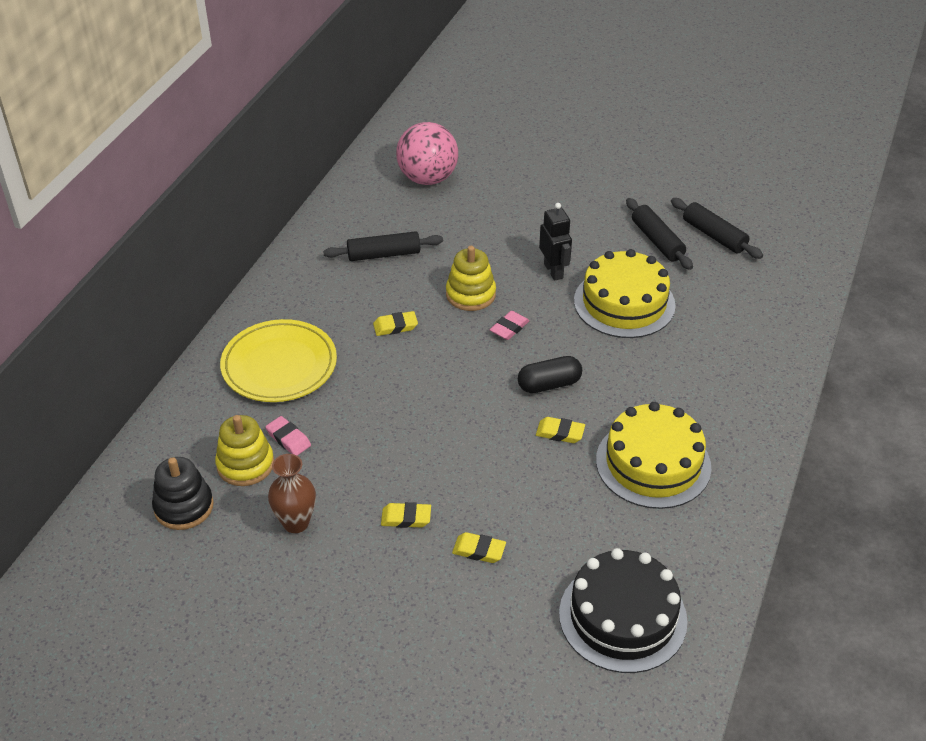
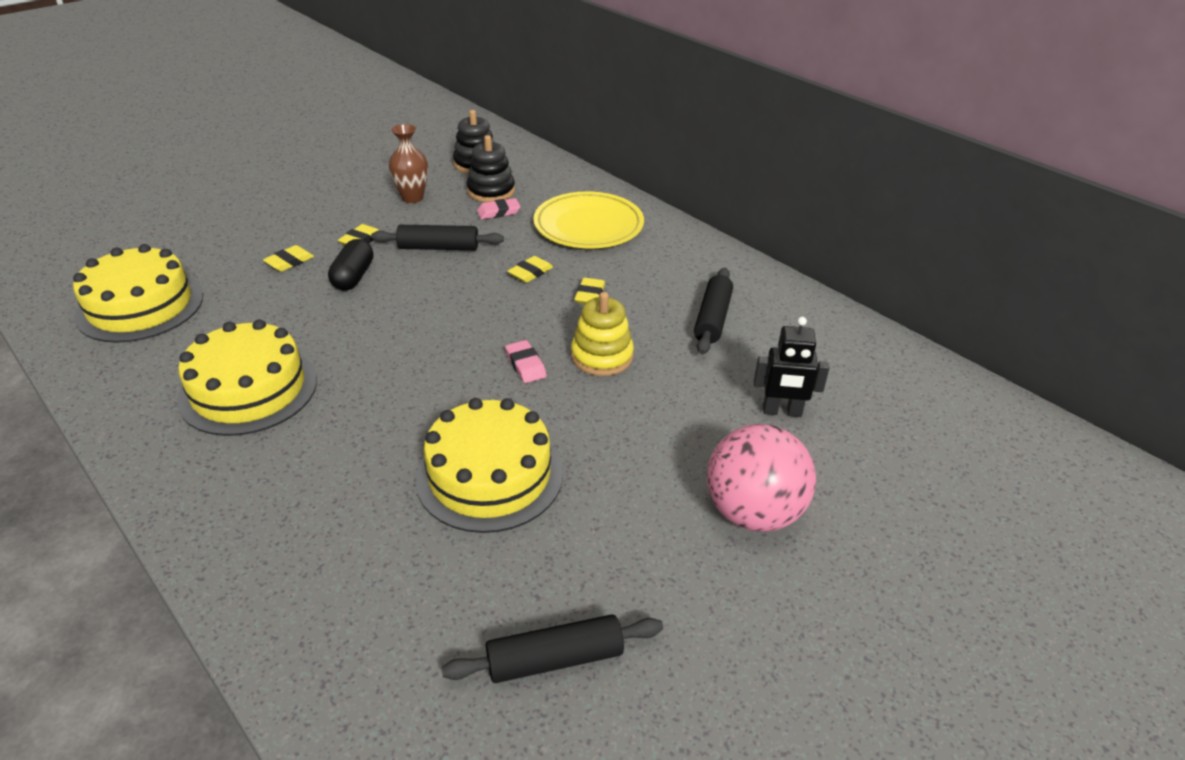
camera: 115 degrees right, 5 degrees down
yellow stacking toy [215,415,274,486] -> black stacking toy [466,135,515,202]
pink ball [396,122,458,185] -> pink ball moved to [707,424,816,532]
black capsule [518,356,582,393] -> black capsule moved to [328,239,373,290]
yellow eraser [536,417,585,443] -> yellow eraser moved to [508,256,553,283]
black robot [539,203,572,281] -> black robot moved to [754,317,829,417]
black cake [559,548,688,673] -> yellow cake [73,244,203,343]
black rolling pin [626,198,693,270] -> black rolling pin moved to [371,225,504,250]

